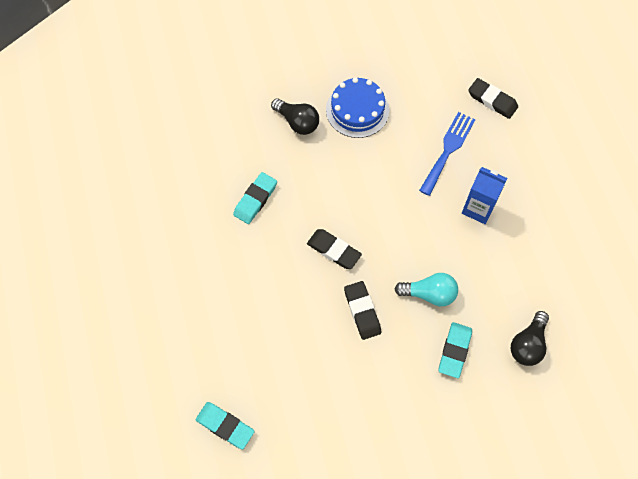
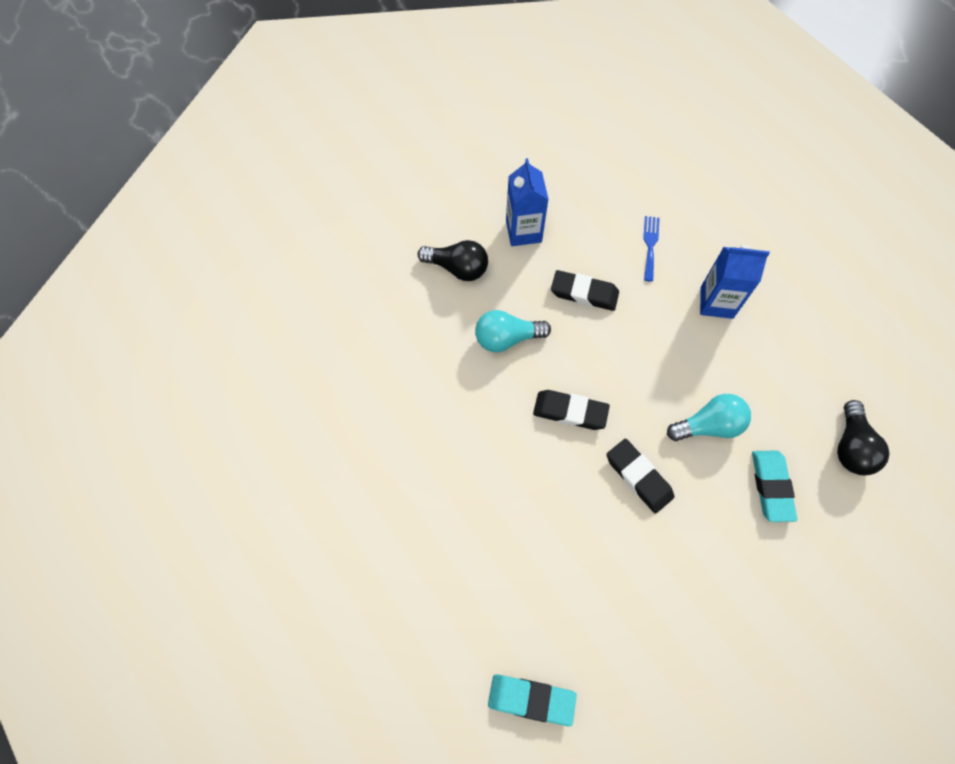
camera: 20 degrees left, 0 degrees up
turquoise eraser [233,172,277,224] -> none
blue cake [326,77,389,138] -> blue carton [506,158,549,246]
blue fork [419,112,476,196] -> blue fork [643,216,660,282], size x0.61
black eraser [468,78,518,119] -> black eraser moved to [551,270,619,311]
none -> turquoise light bulb [475,310,551,352]

